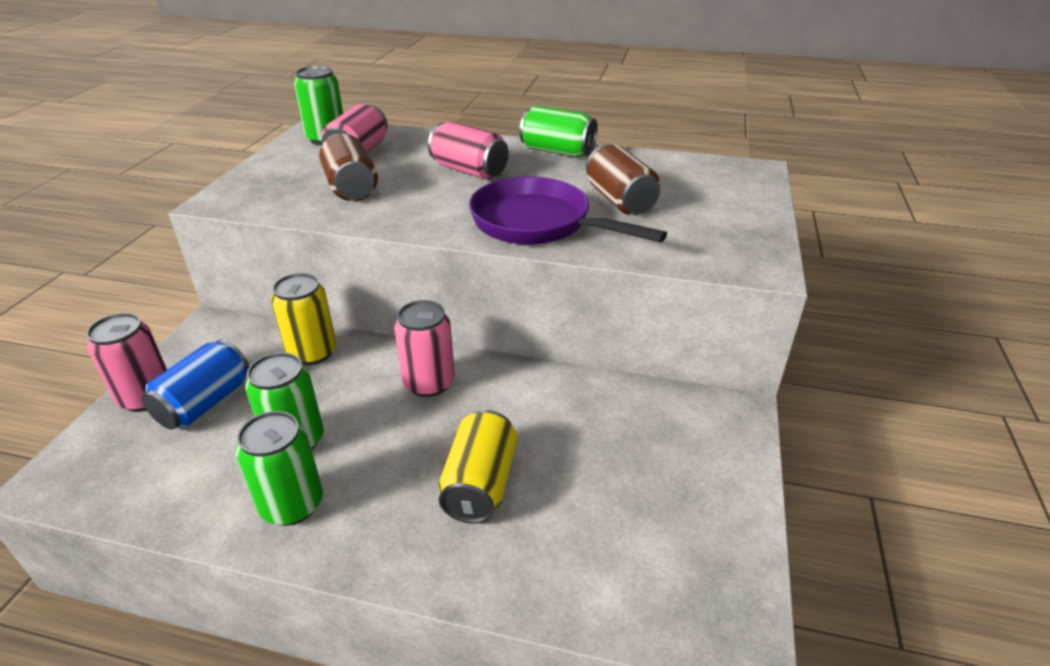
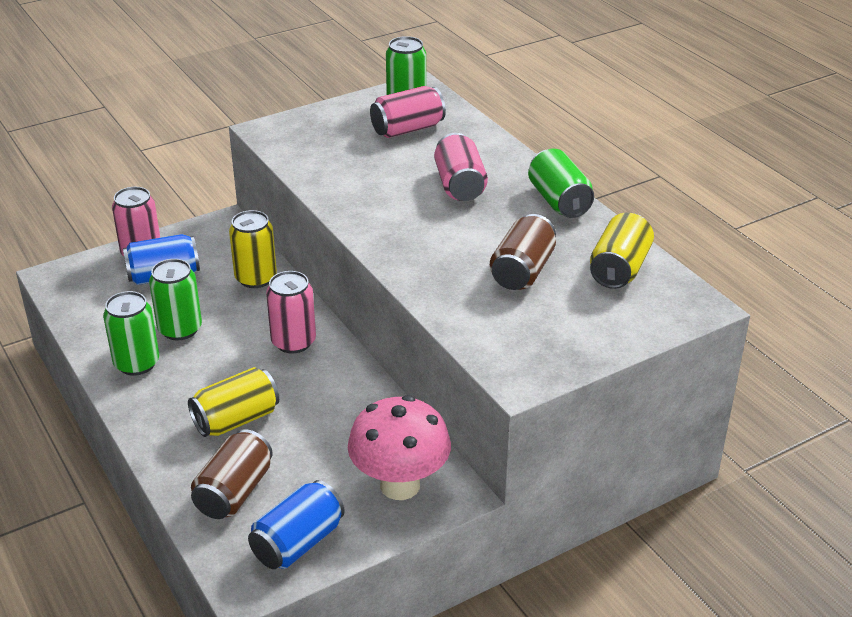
camera: 45 degrees right, 0 degrees up
brown can [319,133,378,201] -> brown can moved to [191,429,273,519]
purple pan [469,177,667,245] -> none
none -> blue can [248,480,345,569]
none -> pink mushroom [348,395,451,500]
none -> yellow can [590,213,654,289]

